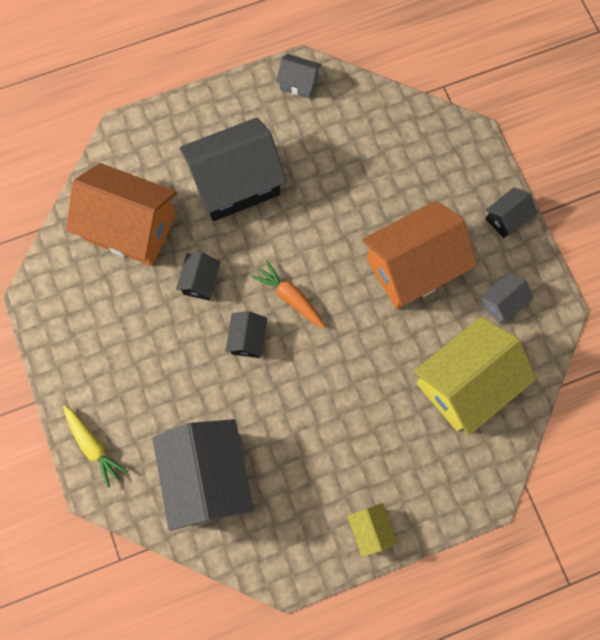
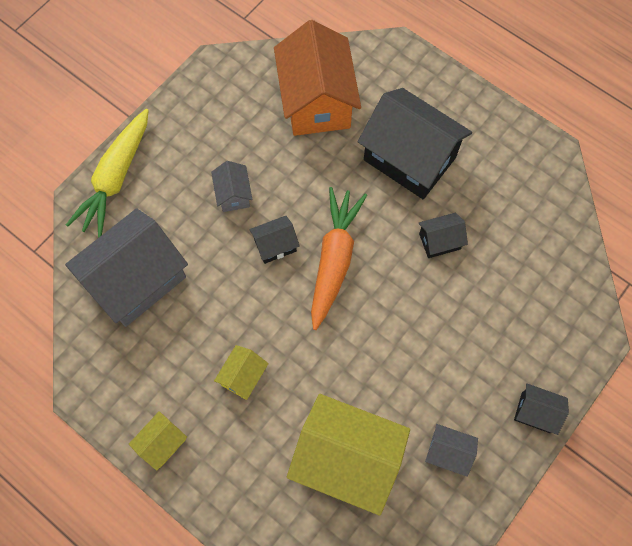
camera: 60 degrees right, 5 degrees down
yellow carrot [63,405,128,488] -> yellow carrot [66,109,149,238], size x1.63
black house [176,252,220,301] -> black house moved to [419,213,468,258]
orange carrot [251,260,325,328] -> orange carrot [311,187,367,330], size x1.63
grey house [276,54,321,99] -> grey house moved to [211,161,253,212]
orange house [362,201,477,309] -> none
none -> yellow house [214,345,269,400]

